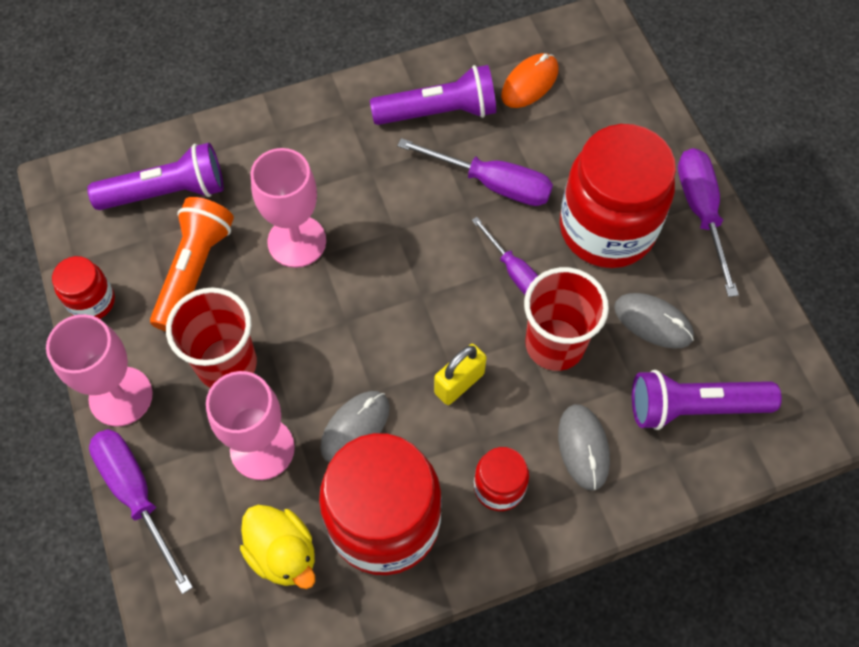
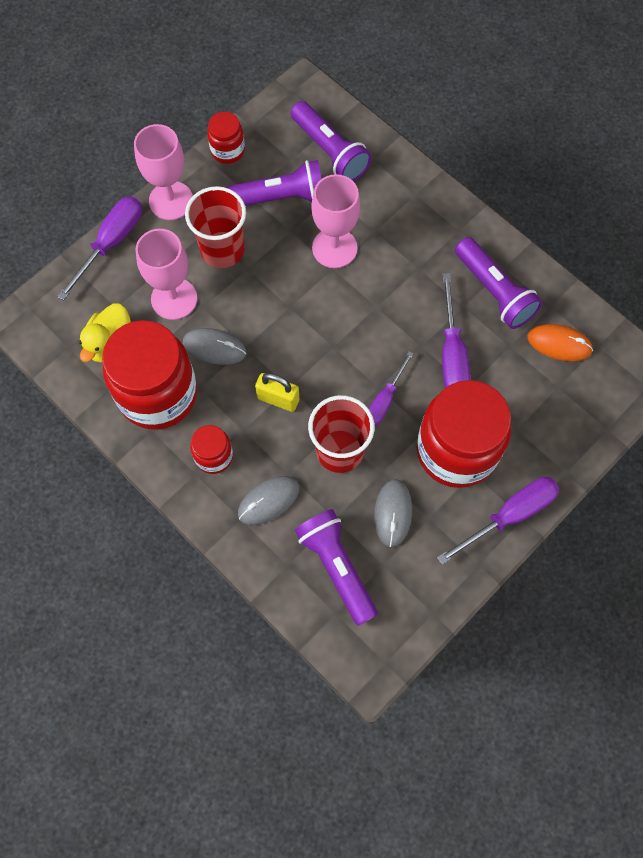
camera: 65 degrees right, 5 degrees up
orange flashlight [150,197,234,331] -> purple flashlight [225,160,321,206]

